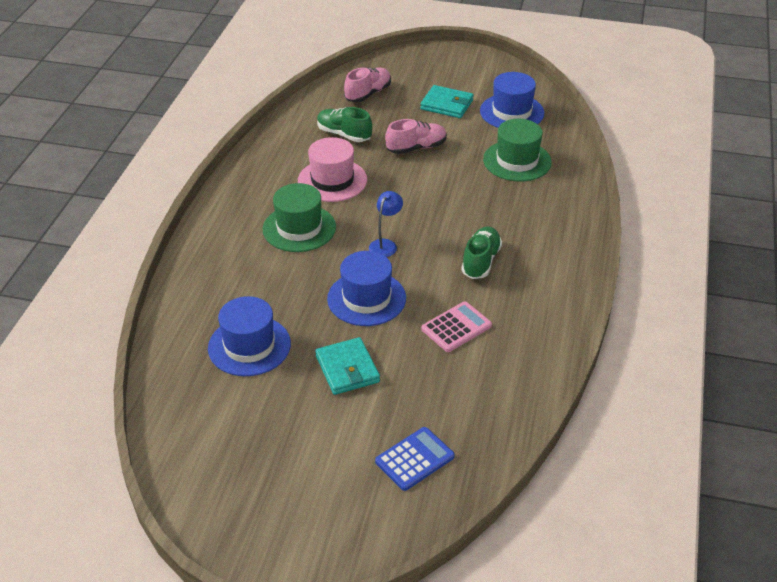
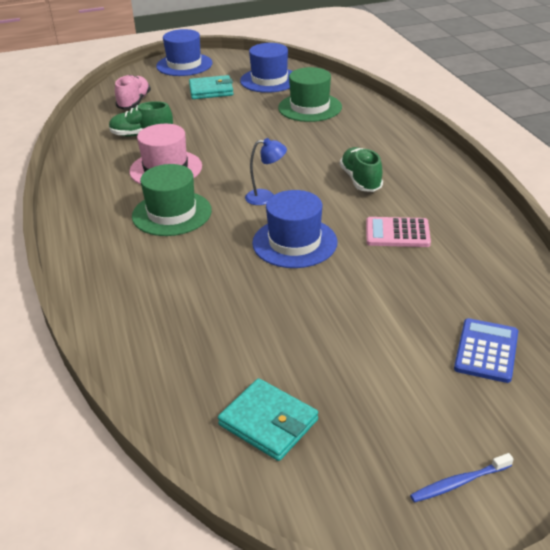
camera: 30 degrees left, 5 degrees down
blue hat [208,296,291,376] -> blue hat moved to [156,29,213,76]
turquoise wallet [315,337,380,395] -> turquoise wallet moved to [218,378,318,461]
blue lamp [369,191,403,257] -> blue lamp turned 90 degrees clockwise [245,138,287,205]
pink shoe [385,119,447,154] -> none
pink calculator [422,301,492,352] -> pink calculator turned 105 degrees counterclockwise [366,217,431,247]
none -> blue toothbrush [410,453,514,503]

